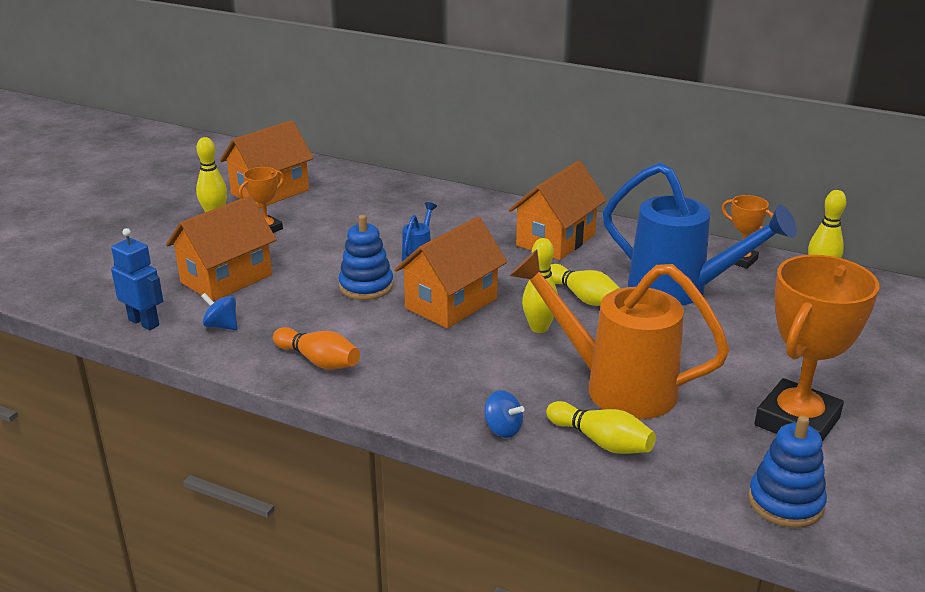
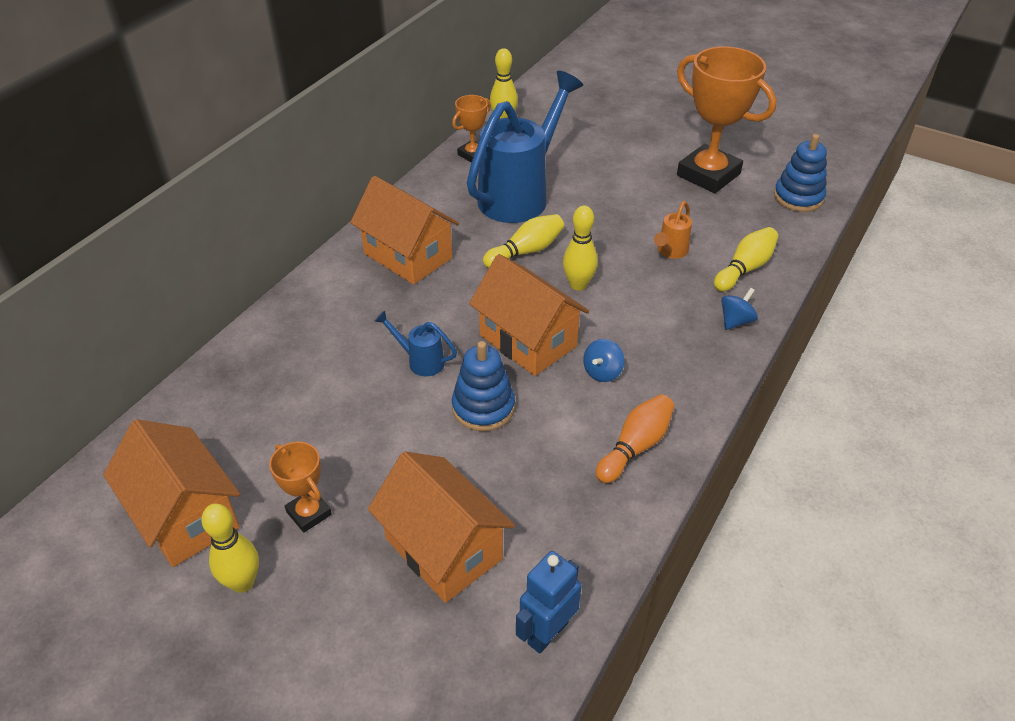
camera: 85 degrees left, 15 degrees up
blue spinning top [201,293,237,330] -> blue spinning top moved to [583,339,624,382]
orange watering can [509,250,730,419] -> orange watering can [654,201,692,259], size x0.42

